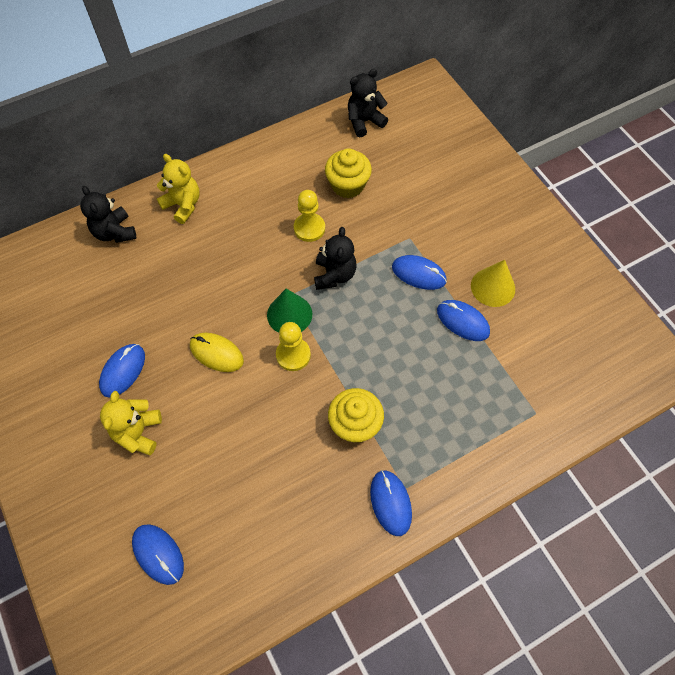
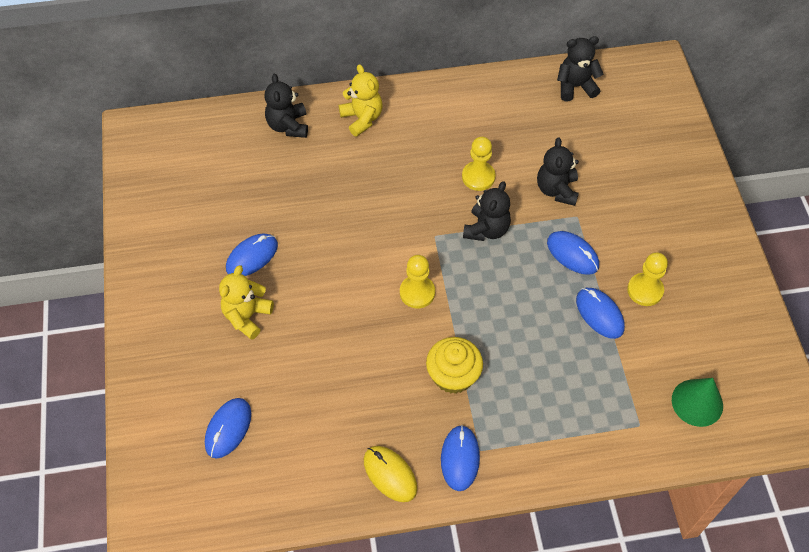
camera: 20 degrees right, 5 degrees down
blue mouse [132,524,184,585] -> blue mouse turned 45 degrees clockwise [205,398,251,458]
yellow mouse [190,333,244,372] -> yellow mouse moved to [364,446,417,502]
green cone [267,289,312,333] -> green cone moved to [672,378,723,427]
yellow cupcake [325,148,372,198] -> none
yellow cone [471,260,515,307] -> yellow pawn [627,252,668,306]
none -> black teddy bear [537,138,579,206]

